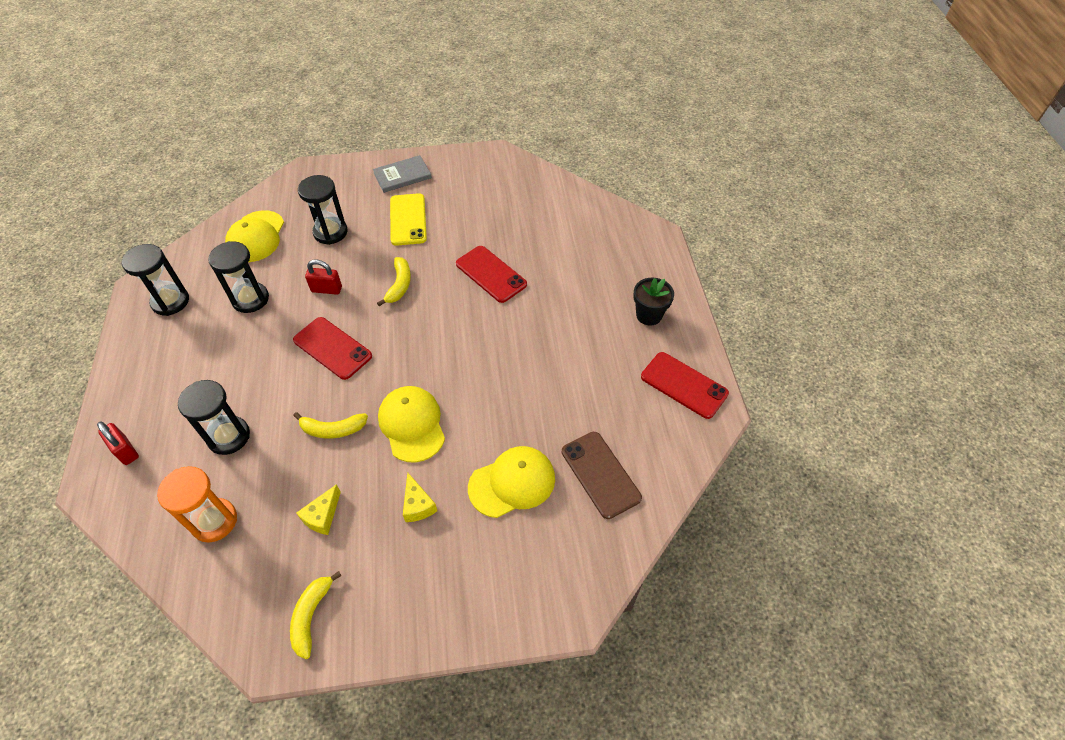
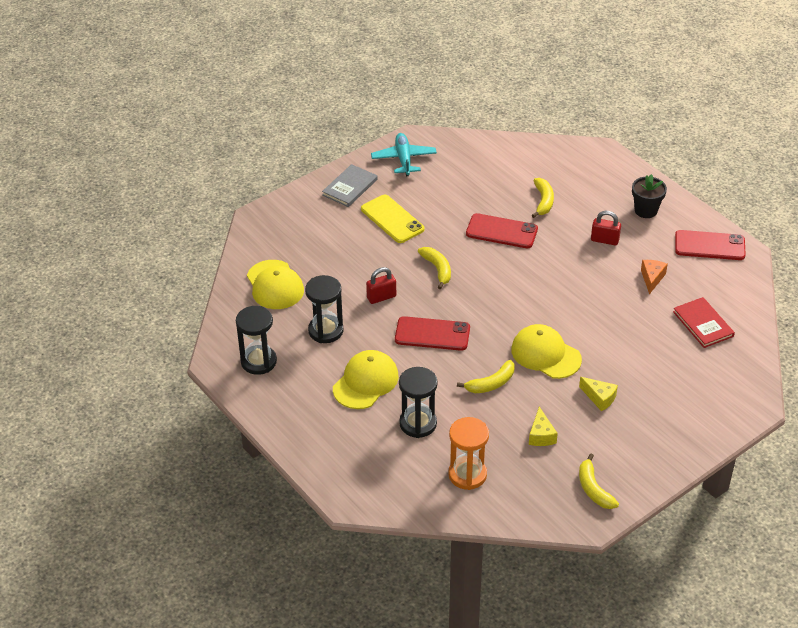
camera: 30 degrees left, 10 degrees down
red padlock [97,422,139,465] -> red padlock moved to [591,211,621,245]
black hourglass [298,175,348,245] -> none
yellow cap [468,446,555,518] -> yellow cap moved to [333,350,399,409]
brown phone [562,432,642,519] -> red book [673,297,735,348]
none -> turquoise plane [371,133,437,176]
none -> yellow banana [532,178,554,218]
none -> orange cheese [641,260,668,294]

